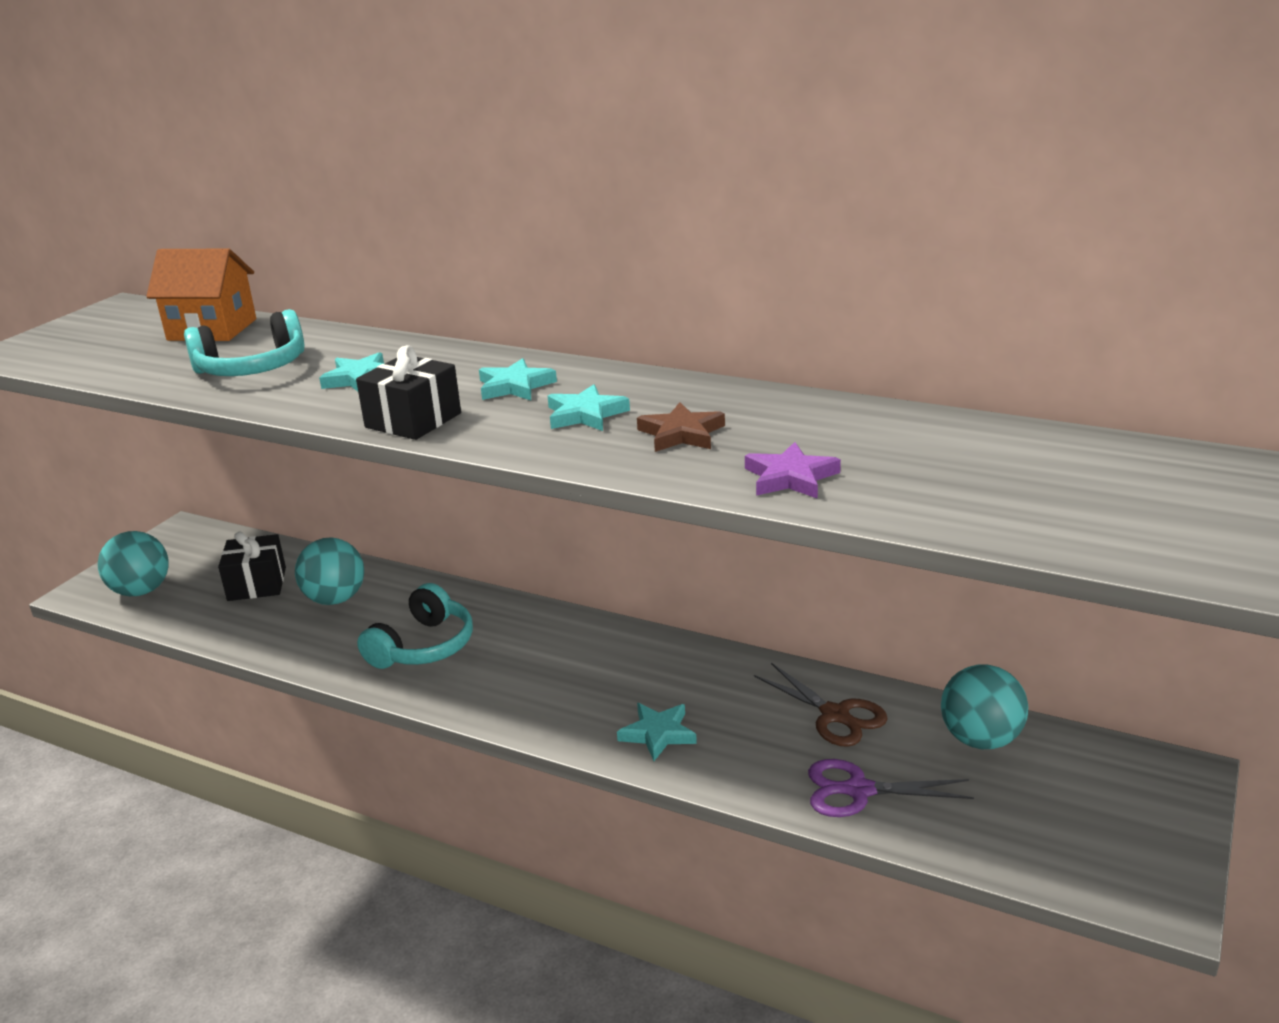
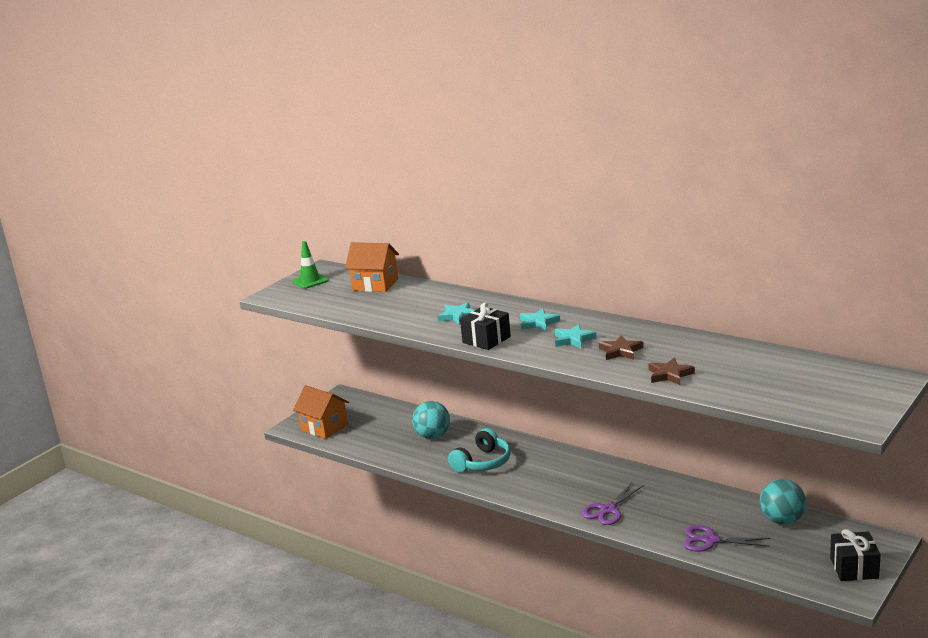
camera: 10 degrees right, 5 degrees down
turquoise ball [98,531,169,596] -> orange house [293,385,349,439]
turquoise headphones [184,309,304,376] -> none
black gift [218,531,286,601] -> black gift moved to [830,529,881,581]
turquoise star [617,703,697,761] -> purple scissors [582,483,644,525]
purple star [745,442,841,499] -> brown star [649,358,695,385]
brown scissors [754,663,888,747] -> none
none -> green traffic cone [292,241,329,289]

